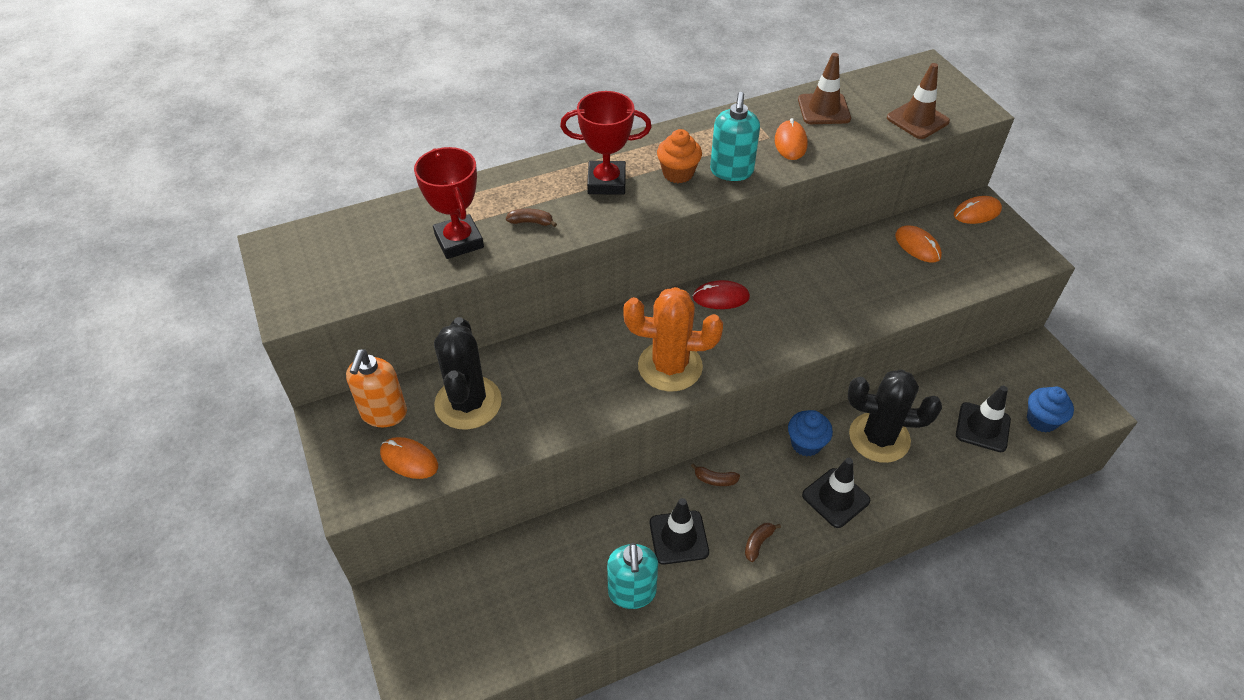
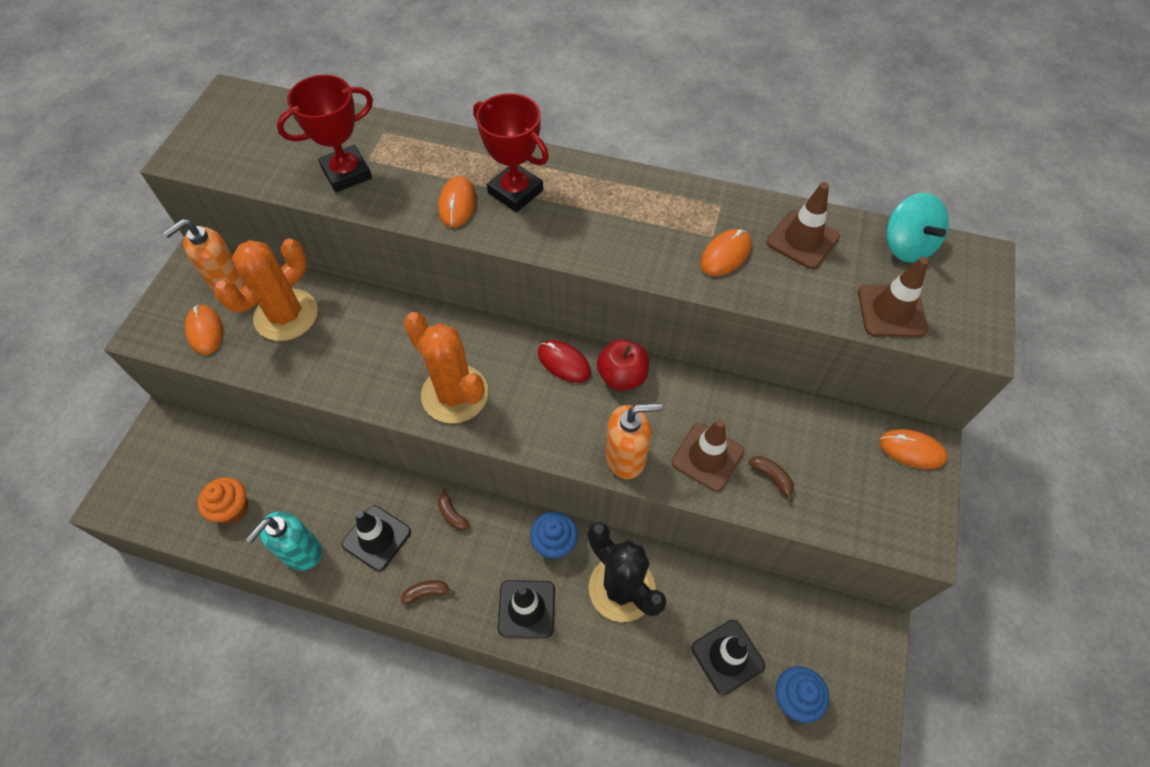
camera: 40 degrees right, 10 degrees up
red trophy [414,147,484,259] -> red trophy turned 45 degrees clockwise [276,75,373,192]
black cactus [434,317,502,430] -> orange cactus [214,239,318,341]
brown banana [506,209,557,227] -> brown banana moved to [749,456,794,502]
orange cupcake [657,129,702,183] -> orange cupcake moved to [197,477,248,524]
turquoise soap dispenser [710,92,760,181] -> none
orange mouse [895,226,942,262] -> orange mouse moved to [438,176,476,228]
none -> red apple [596,339,649,391]
none -> orange soap dispenser [605,403,662,479]
none -> brown traffic cone [671,419,744,491]
none -> turquoise spinning top [886,193,949,263]

